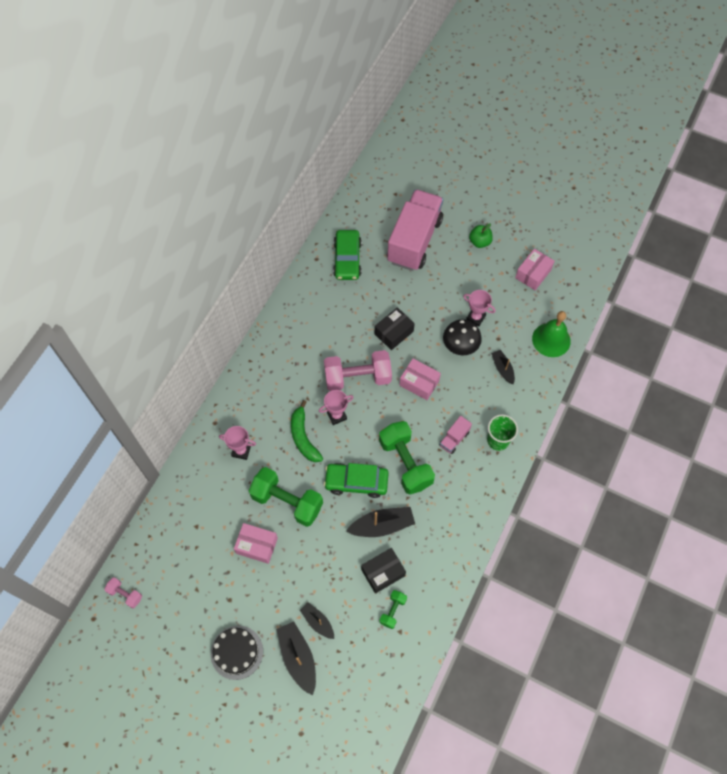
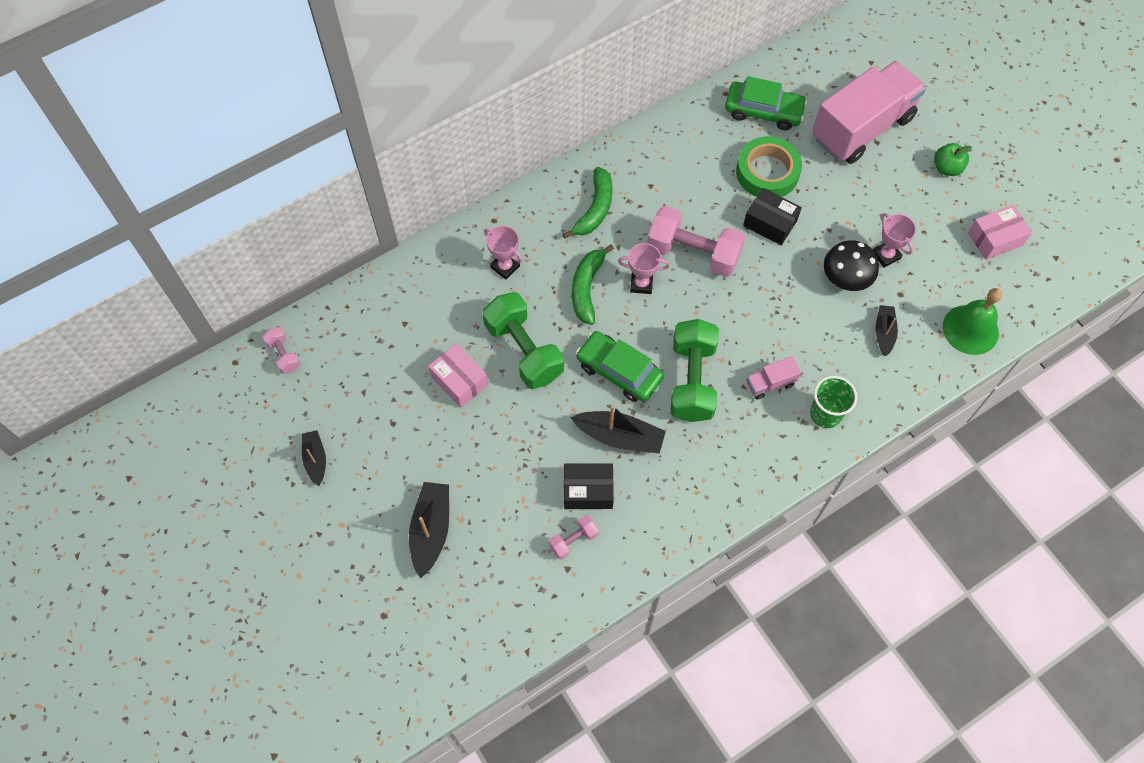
camera: 30 degrees right, 0 degrees up
black cake [211,626,263,680] -> none
black boat [300,602,334,639] -> black boat moved to [302,430,326,486]
green car [333,230,361,280] -> green car turned 105 degrees counterclockwise [725,76,807,131]
black box [375,307,415,350] -> black box turned 45 degrees clockwise [743,188,802,245]
green dumbbell [379,590,407,629] -> pink dumbbell [548,515,599,560]
pink box [400,359,441,400] -> none
none -> green banana [563,167,613,238]
none -> green tape [736,136,802,197]

